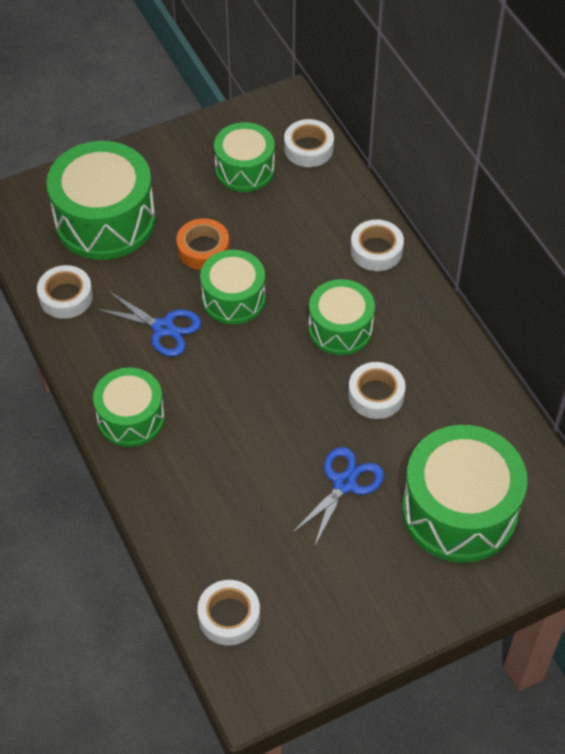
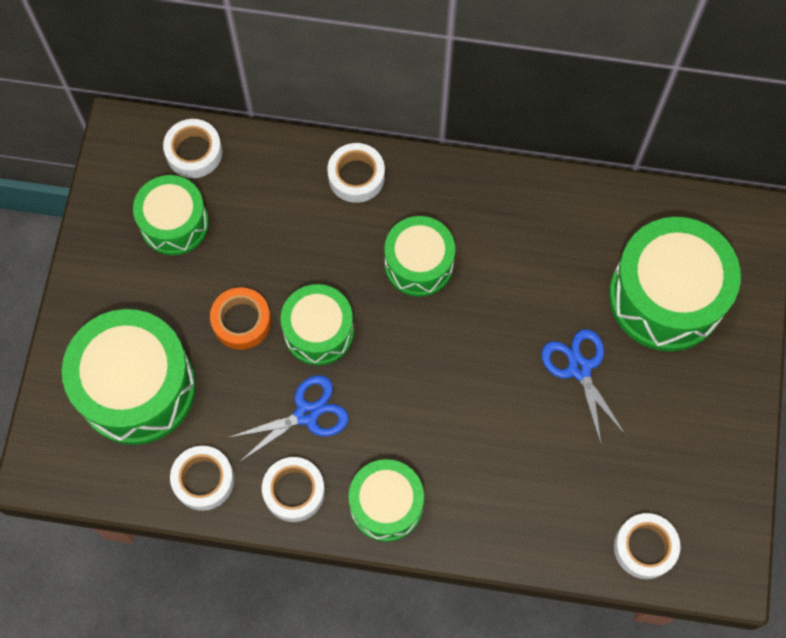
camera: 55 degrees left, 15 degrees up
white tape [348,362,405,419] -> white tape moved to [262,457,325,522]

